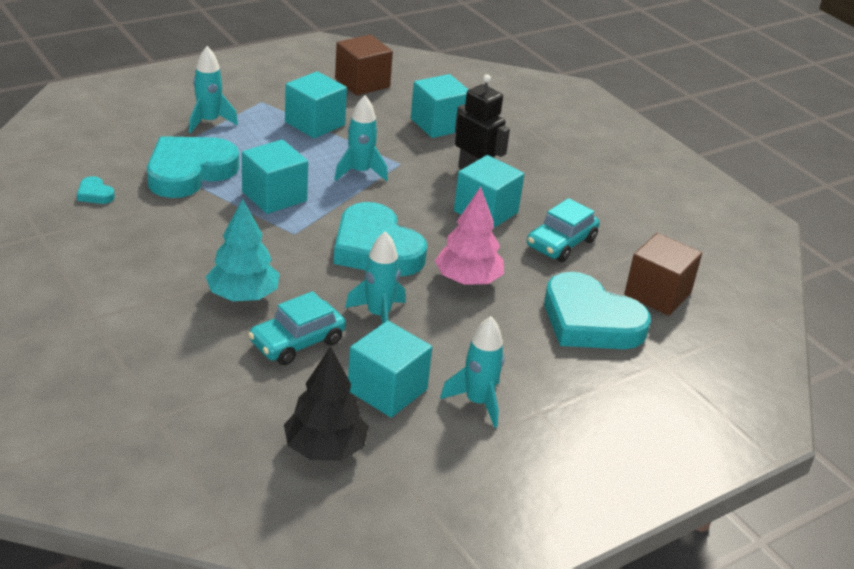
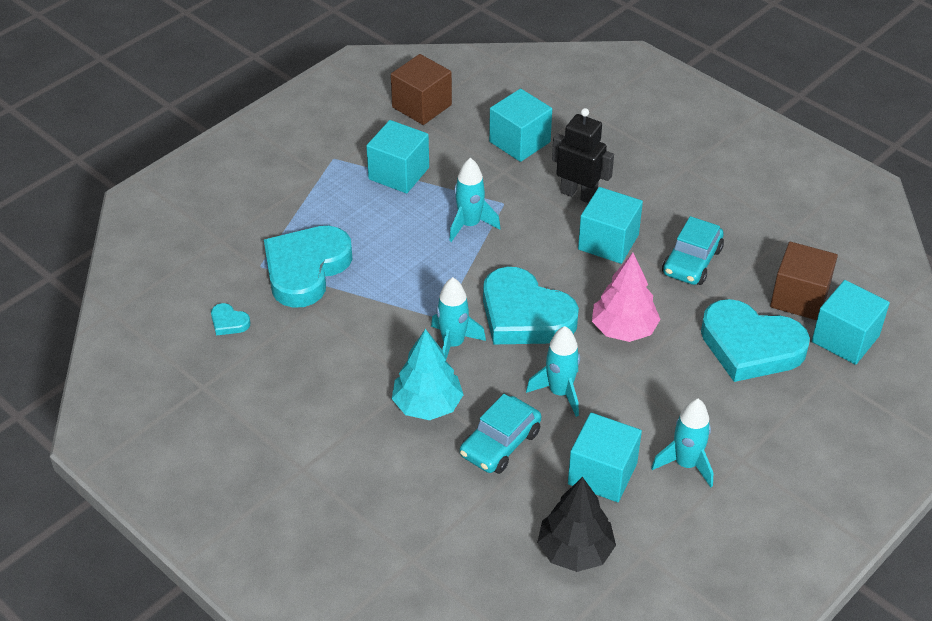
camera: 10 degrees left, 10 degrees up
turquoise rocket [189,46,238,133] -> turquoise rocket moved to [431,277,486,359]
turquoise cube [242,139,308,214] -> turquoise cube moved to [812,280,890,365]

